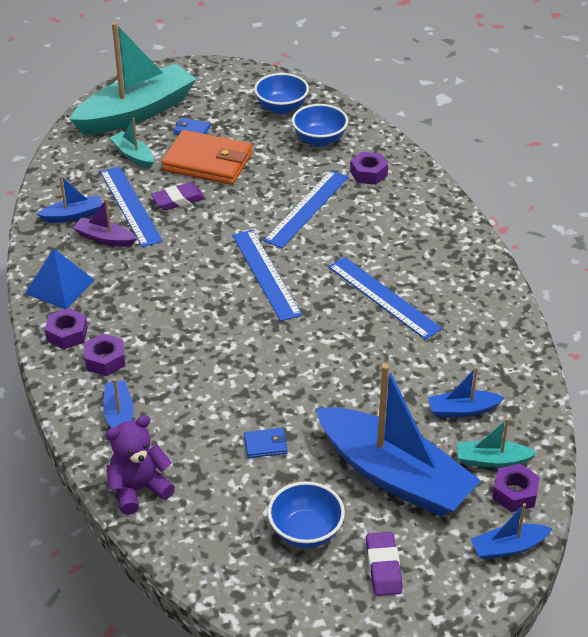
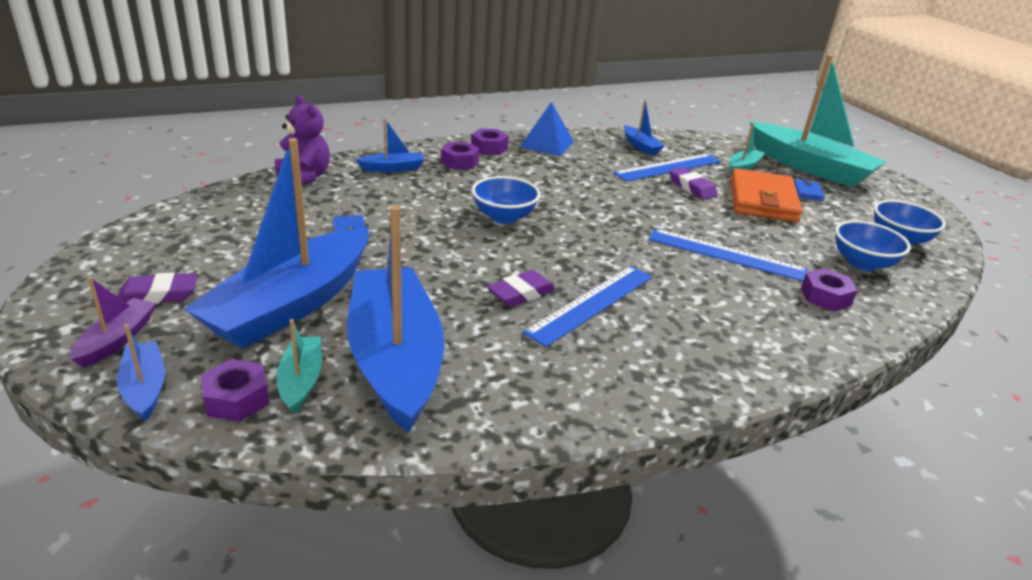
camera: 80 degrees right, 10 degrees down
purple boat [73,199,137,247] -> purple boat moved to [71,277,156,368]
blue ruler [232,230,302,321] -> none
blue bowl [267,481,345,548] -> blue bowl moved to [472,176,541,224]
blue boat [428,367,505,417] -> blue boat [347,205,444,433], size x2.30
none -> purple eraser [487,270,556,307]

